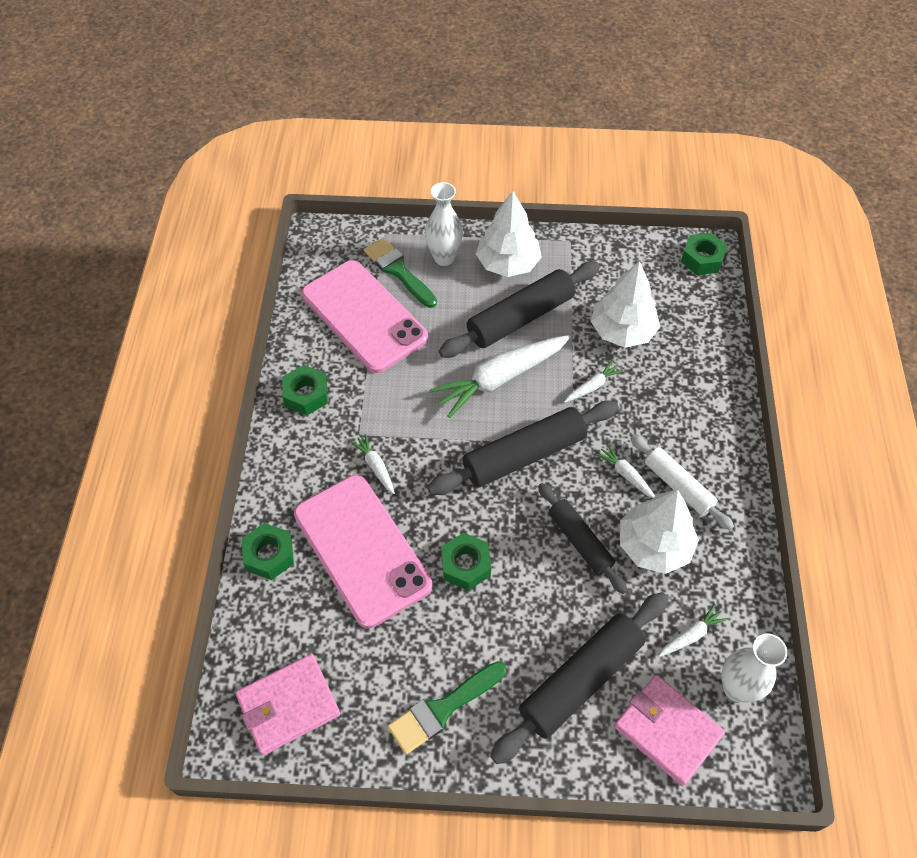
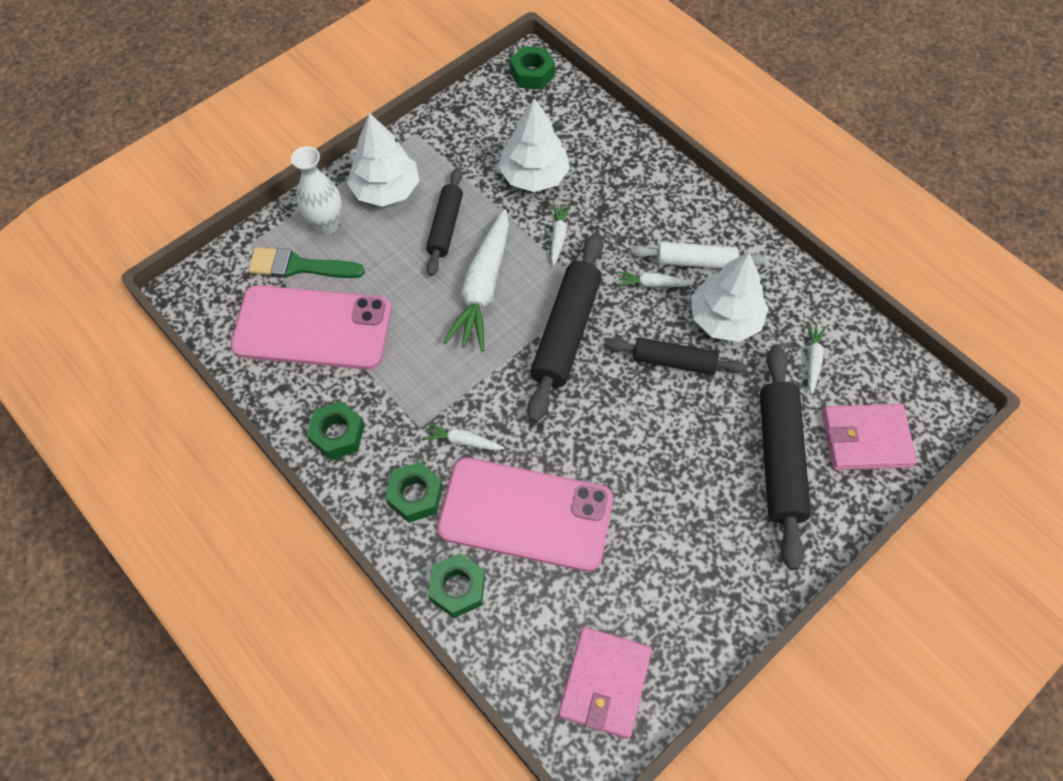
camera: 45 degrees left, 5 degrees up
green brush [388,661,506,755] -> none
black rolling pin [439,262,600,358] -> black rolling pin [426,168,463,276], size x0.62
green nut [441,532,491,591] -> green nut moved to [385,462,443,523]
white vase [722,633,787,702] -> none

